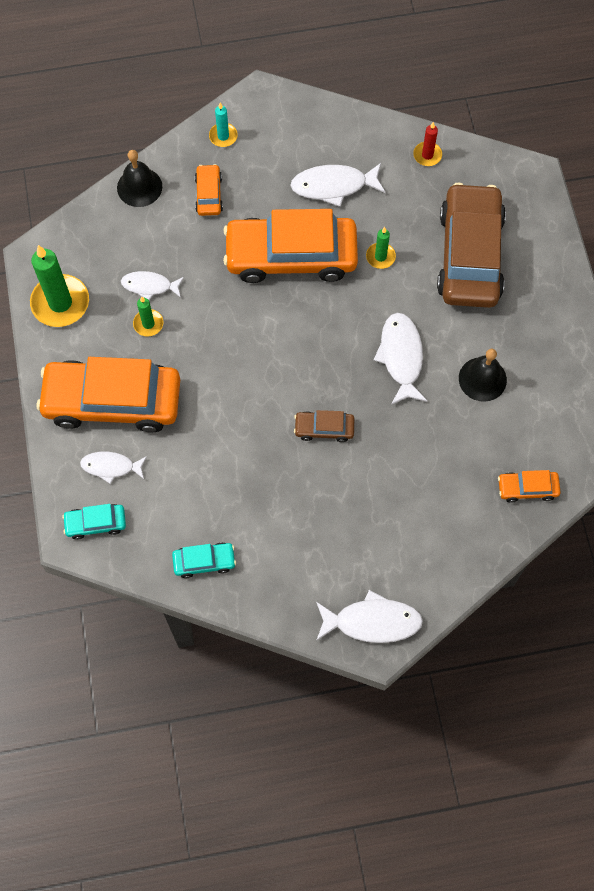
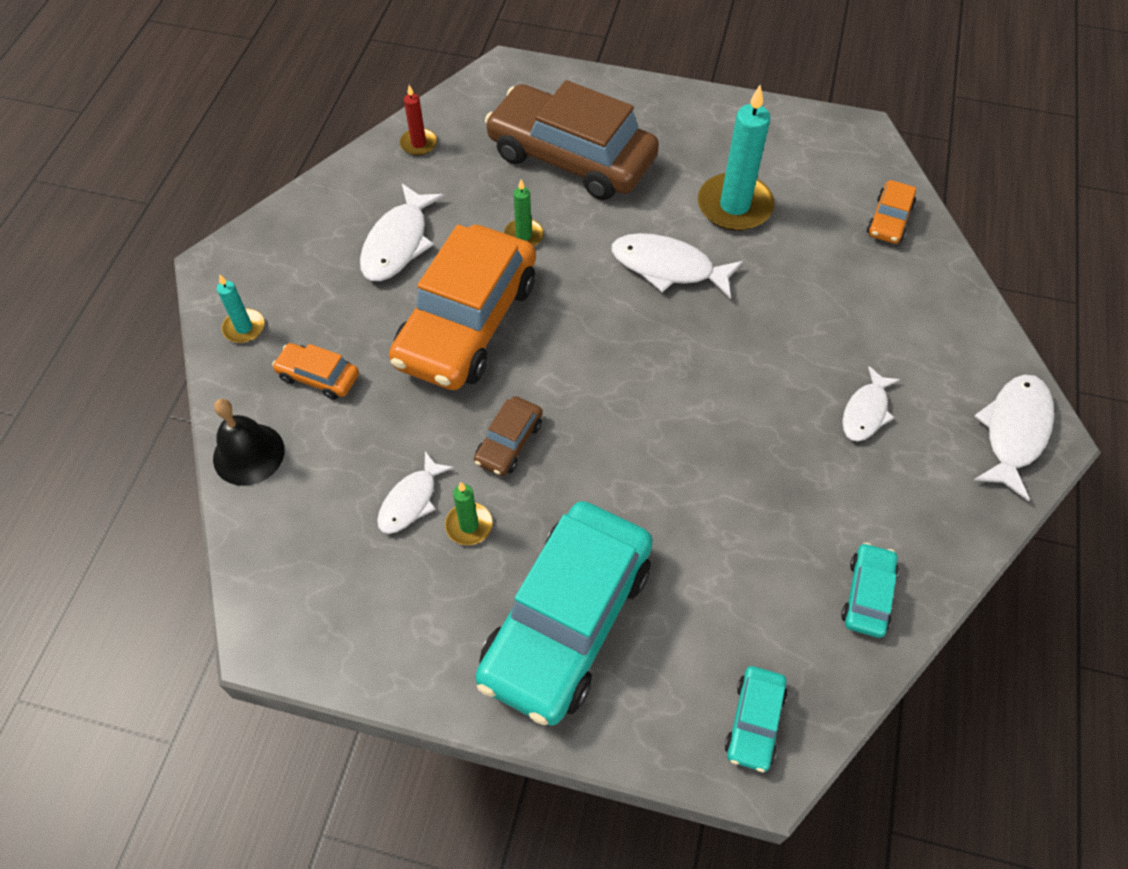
camera: 65 degrees left, 10 degrees down
green candle [30,245,89,327] -> none
orange car [36,357,180,433] -> turquoise car [475,501,653,725]
white fish [80,452,147,484] -> white fish moved to [842,366,900,442]
brown car [294,410,355,442] -> brown car moved to [474,396,543,476]
black bell [459,349,507,402] -> turquoise candle [698,85,774,231]

